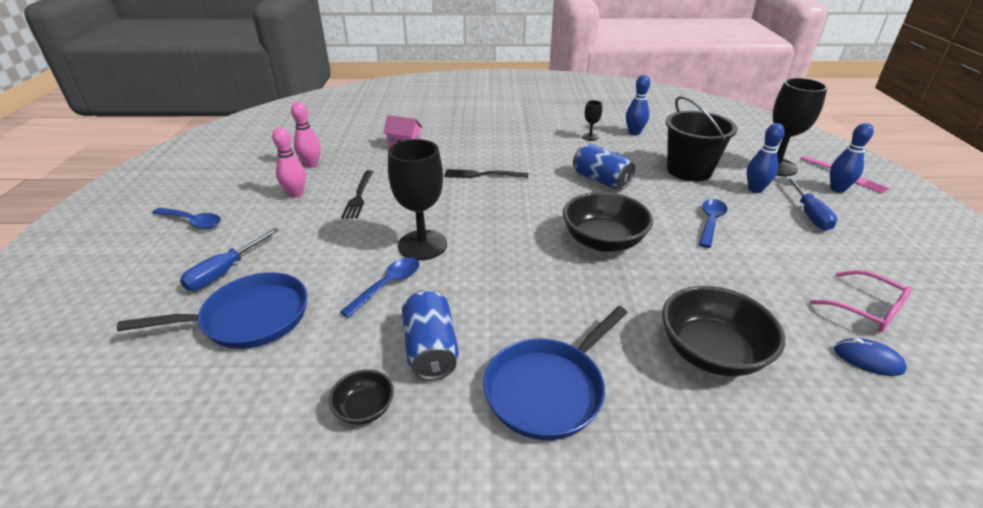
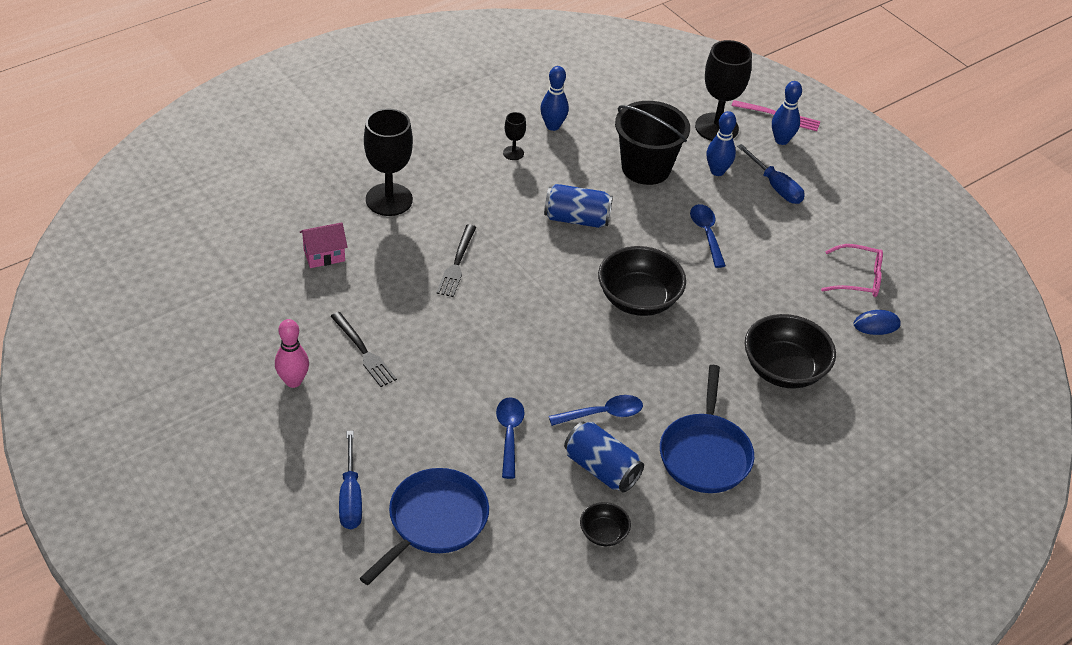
camera: 40 degrees left, 10 degrees up
blue spoon [152,208,221,229] -> blue spoon moved to [549,395,643,426]
pink bowling pin [291,102,321,168] -> none
black goblet [388,139,447,260] -> black goblet moved to [364,108,413,216]
black fork [444,169,528,178] -> black fork turned 45 degrees counterclockwise [436,224,476,297]

